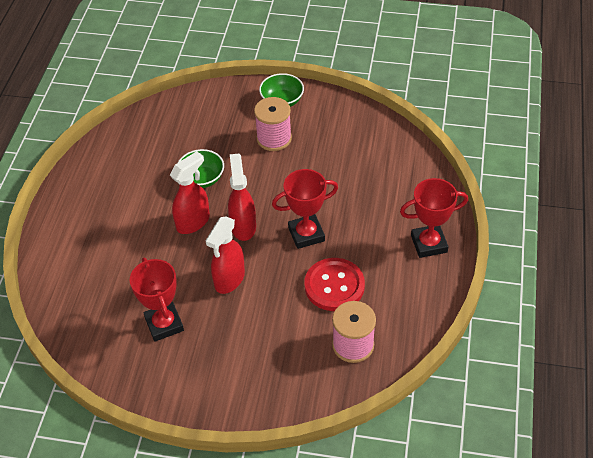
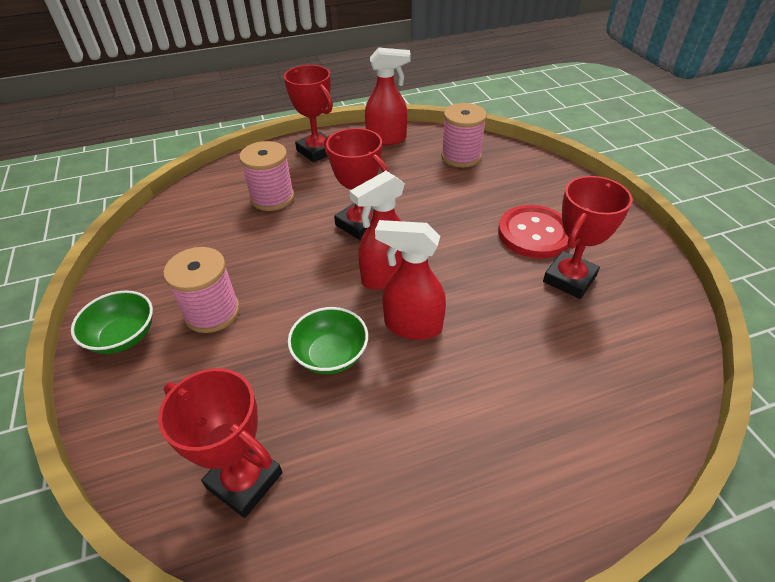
camera: 120 degrees left, 5 degrees down
red spray bottle [205,217,245,294] -> red spray bottle moved to [365,48,411,145]
red button [305,258,365,311] -> red button moved to [498,205,569,258]
none -> red trophy [158,368,282,518]
none -> pink spool [239,141,294,211]

